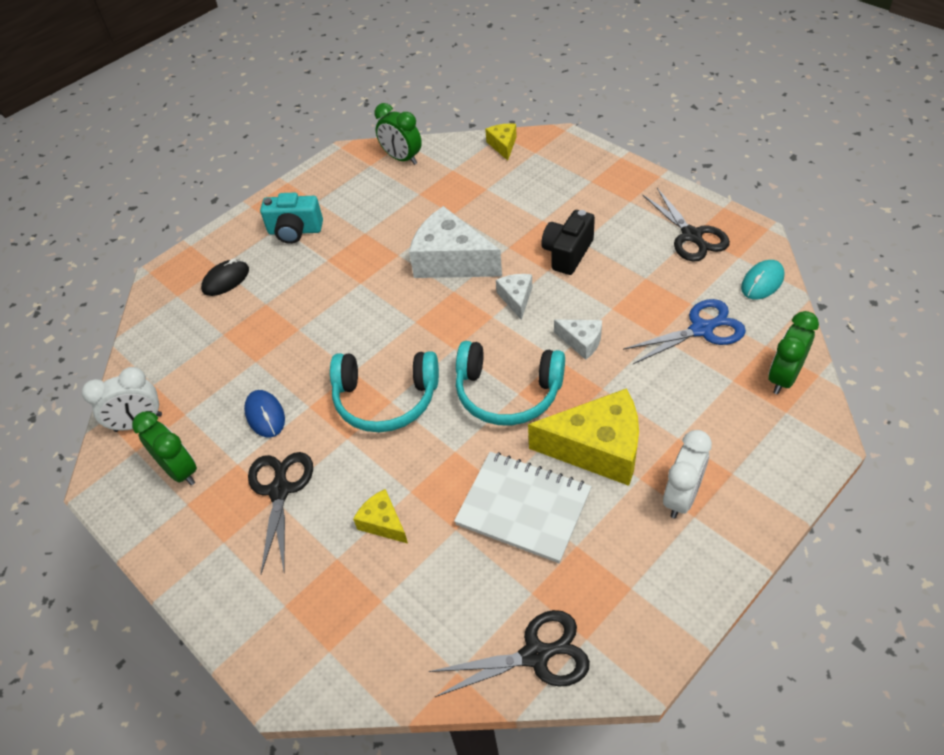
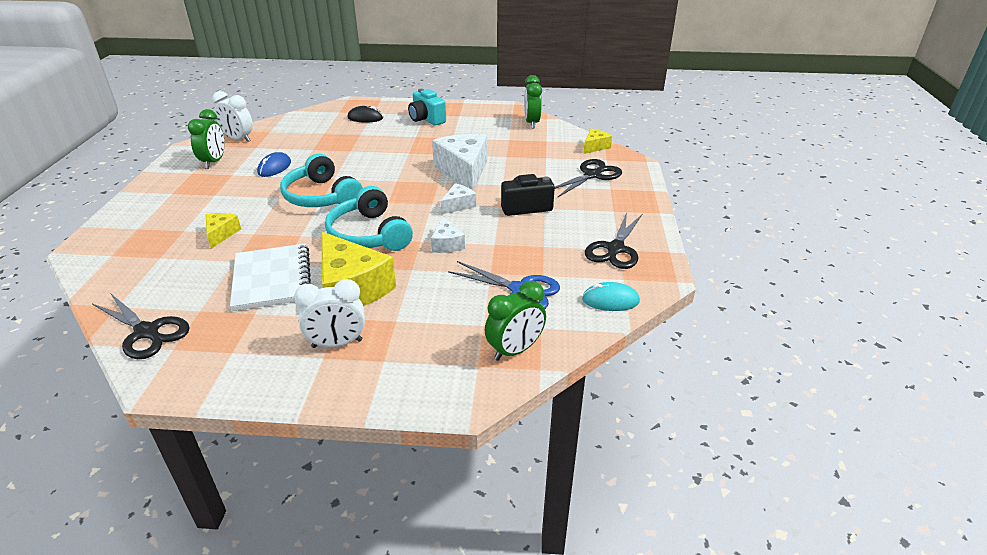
camera: 45 degrees right, 15 degrees down
black scissors [248,452,313,574] -> black scissors moved to [555,159,622,198]
green clock [768,311,819,394] -> green clock turned 150 degrees clockwise [485,281,546,361]

